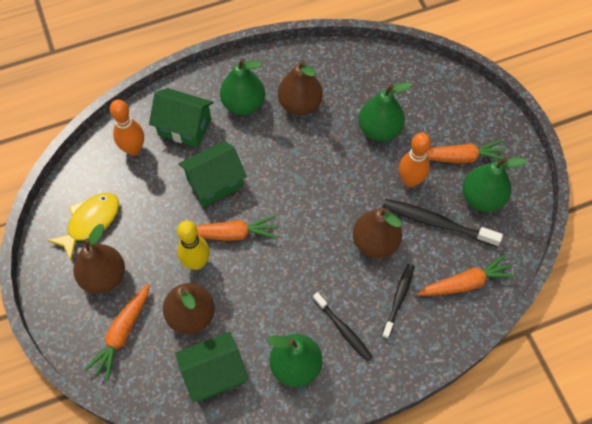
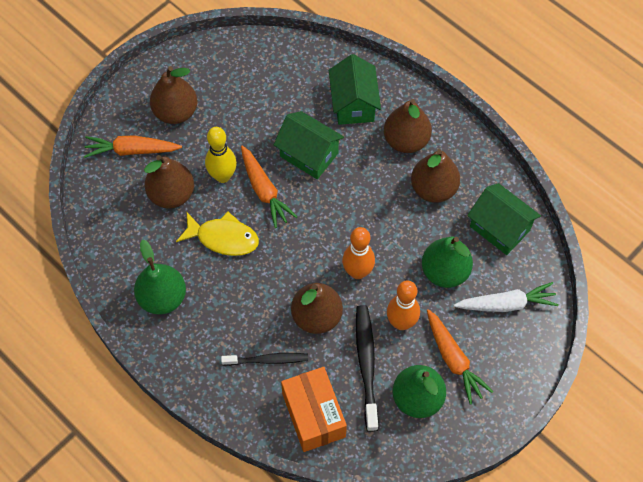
camera: 65 degrees right, 0 degrees up
yellow fish [47,193,119,260] -> yellow fish moved to [176,212,259,256]
orange bowling pin [110,100,144,156] -> orange bowling pin moved to [342,227,375,279]
green house [175,332,248,402] -> green house moved to [467,183,541,255]
green pear [220,58,265,115] -> brown pear [384,99,432,153]
black toothbrush [313,292,373,362] -> none
orange carrot [417,254,516,296] -> orange box [281,367,347,452]
none -> white carrot [453,282,559,312]

